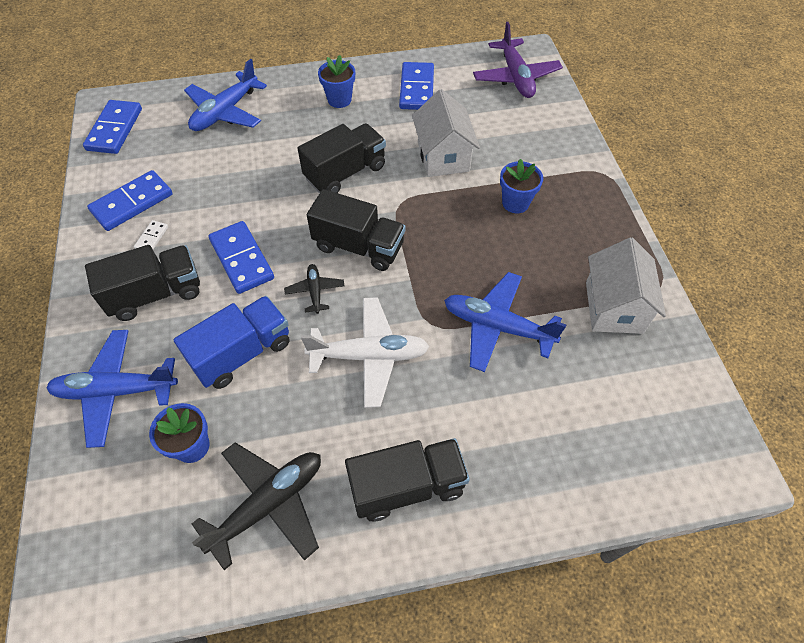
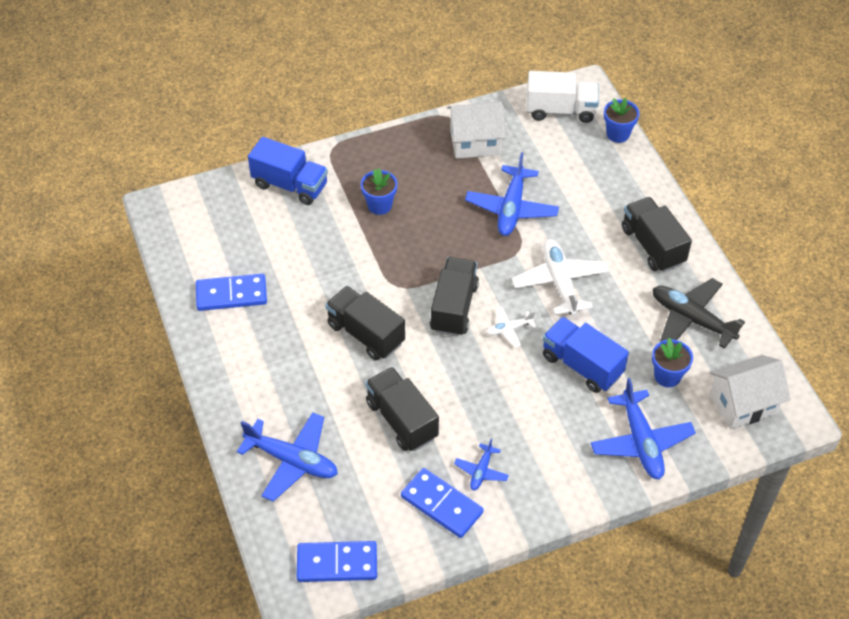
camera: 100 degrees left, 5 degrees down
black truck [85,245,200,321] -> black truck moved to [365,367,439,451]
white domino [134,220,168,249] -> blue plane [454,439,509,490]
blue domino [209,221,274,294] -> none
black plane [284,264,345,314] -> white plane [486,306,536,348]
blue flower pot [318,55,355,108] -> blue flower pot moved to [604,98,640,143]
white house [412,89,480,177] -> white house moved to [710,355,791,430]
purple plane [473,22,563,98] -> none
none -> blue truck [248,137,328,205]
none -> white truck [526,71,599,123]

